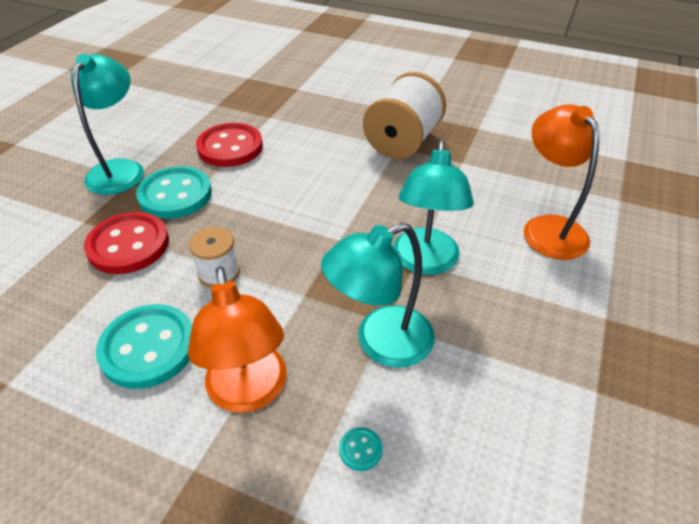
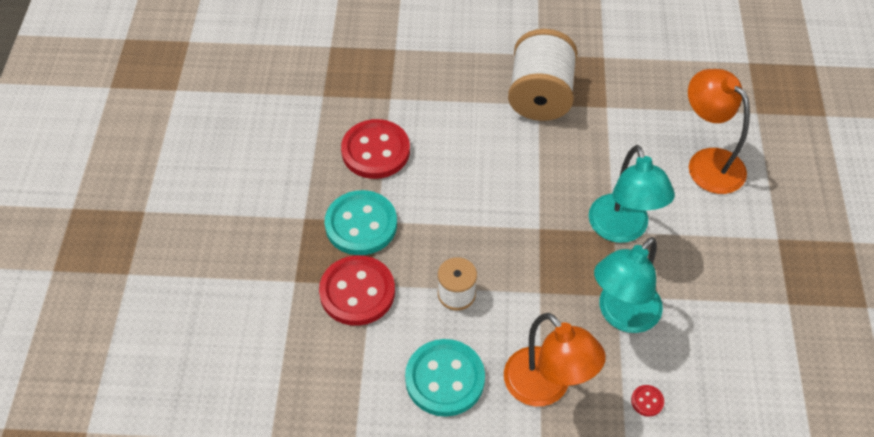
camera: 20 degrees left, 10 degrees up
turquoise lamp [71,54,144,195] -> none
turquoise button [339,427,383,471] -> red button [631,385,664,417]

